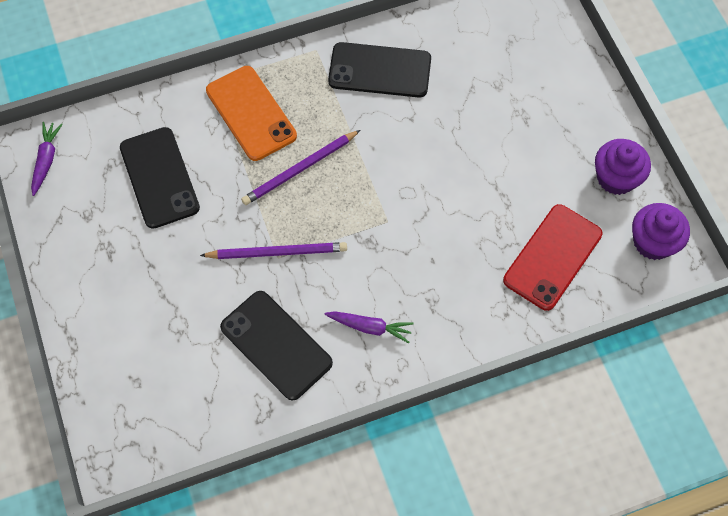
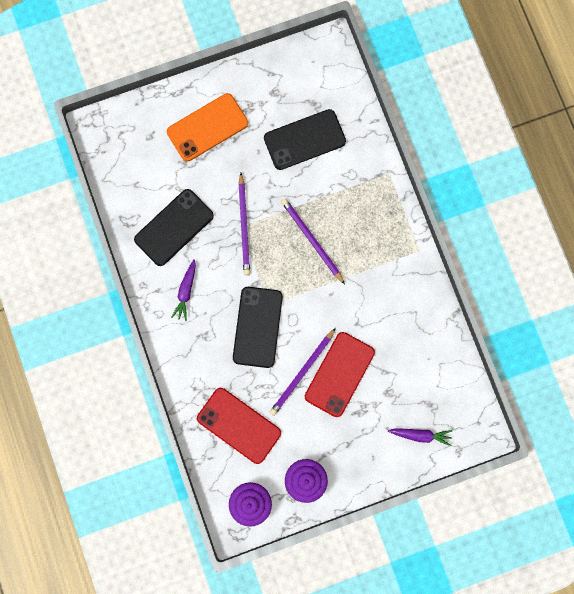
camera: 90 degrees right, 15 degrees up
purple carrot [31,122,63,196] -> purple carrot moved to [388,428,452,446]
orange phone [206,66,297,161] -> orange phone moved to [167,93,248,161]
black phone [328,42,431,98] -> black phone moved to [233,287,283,368]
none -> purple pencil [269,328,336,416]
none -> red phone [305,332,375,417]

